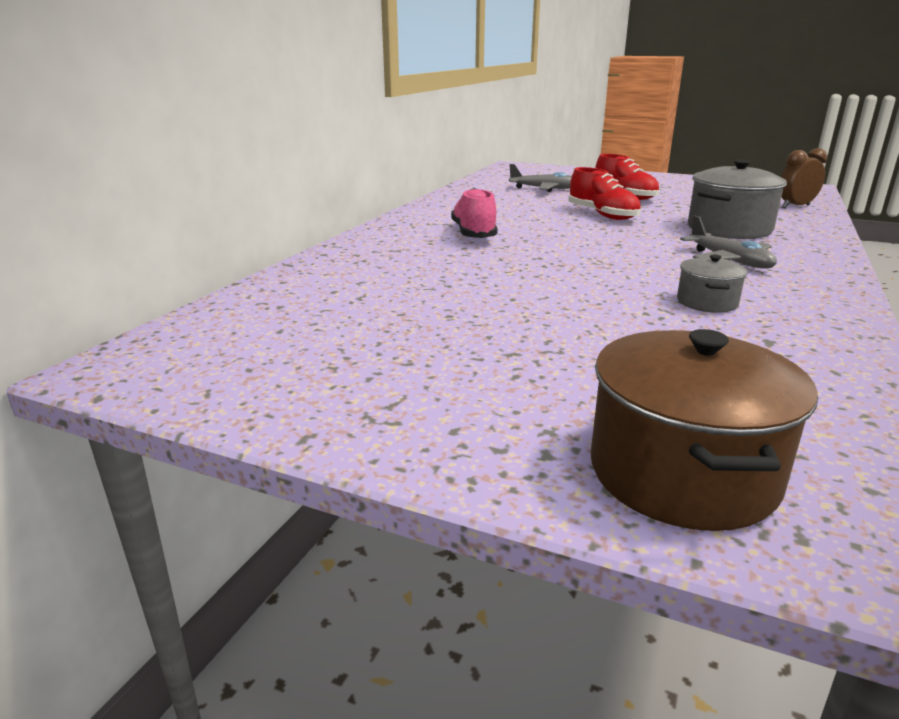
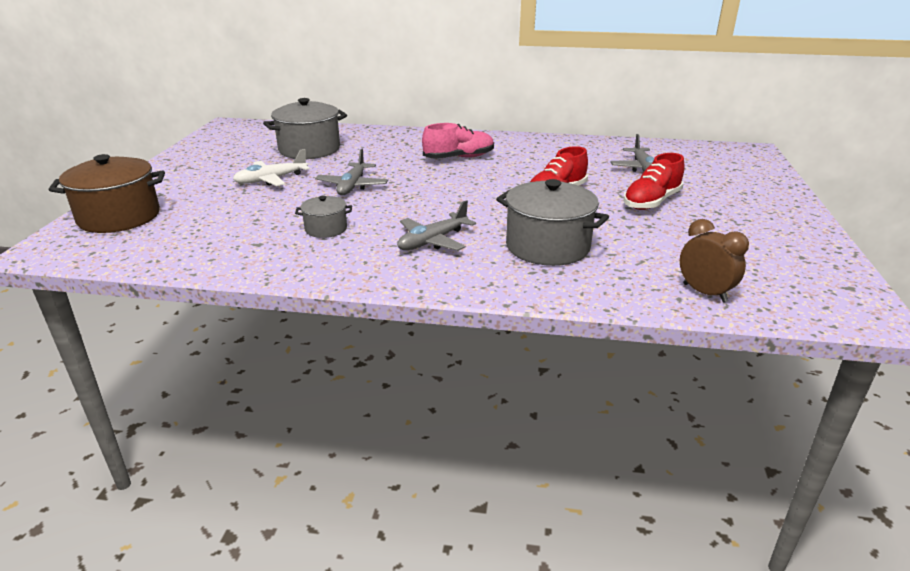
camera: 75 degrees right, 5 degrees up
none -> white plane [233,149,310,186]
none -> grey pot [263,98,347,159]
none -> grey plane [315,149,388,196]

